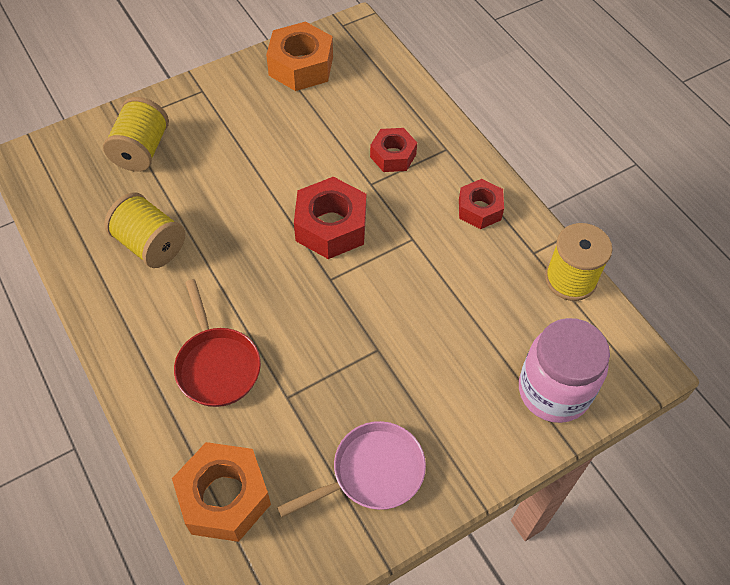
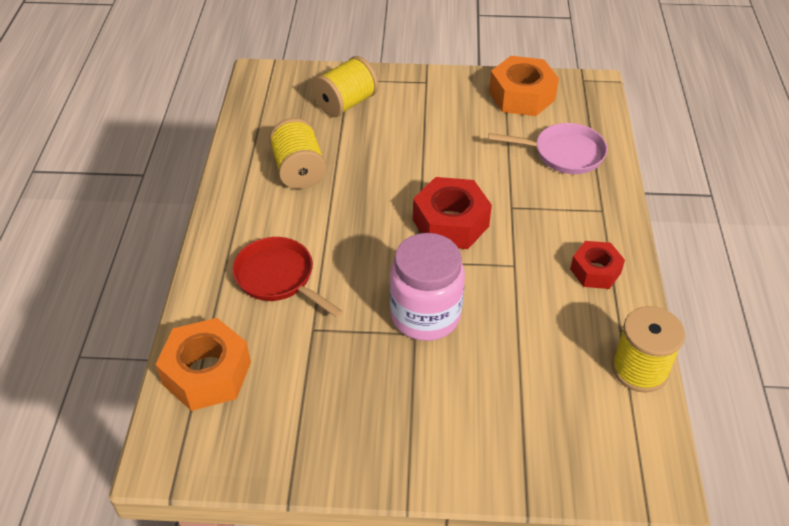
camera: 35 degrees right, 10 degrees down
red pan [174,279,261,407] -> red pan turned 120 degrees clockwise [232,237,343,318]
pink pan [277,421,426,517] -> pink pan moved to [488,123,607,174]
red nut [370,128,417,172] -> none
pink jar [519,318,610,423] -> pink jar moved to [390,233,465,341]

